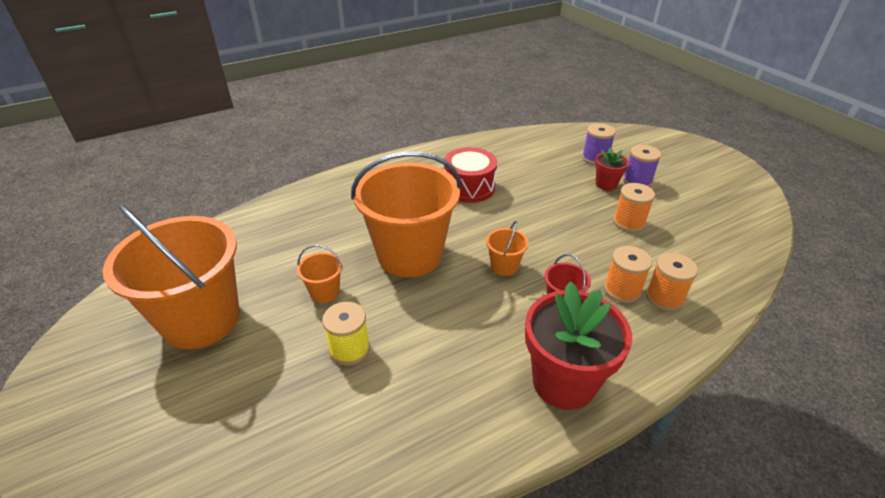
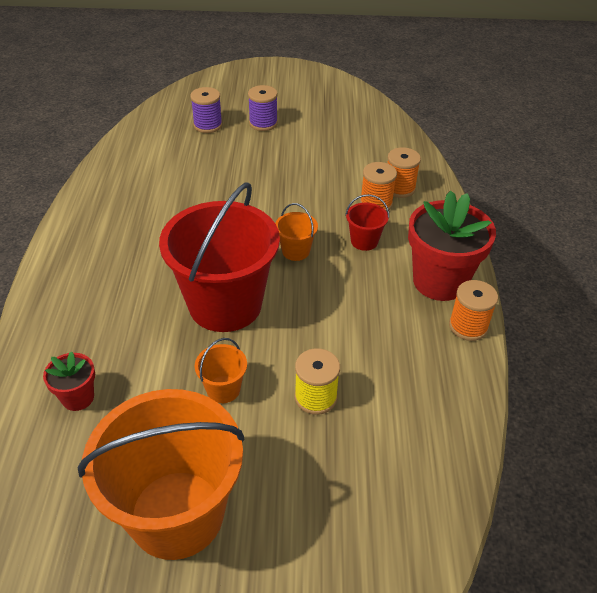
camera: 60 degrees left, 5 degrees up
orange bucket [351,152,461,277] -> red bucket [159,182,280,332]
red drum [444,147,497,203] -> none
red flower pot [595,148,629,190] -> red flower pot moved to [43,352,95,411]
orange spool [613,183,655,232] -> orange spool moved to [449,280,498,341]

